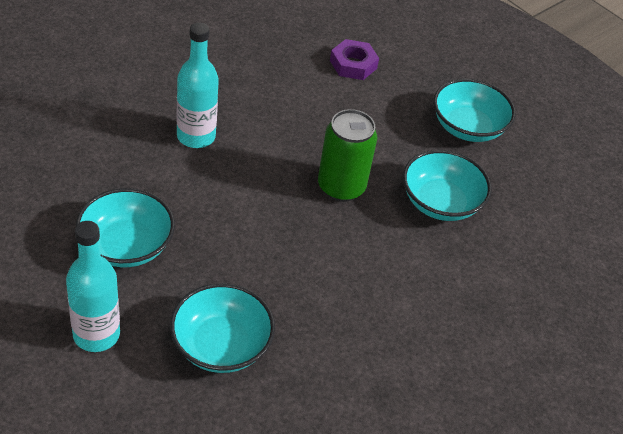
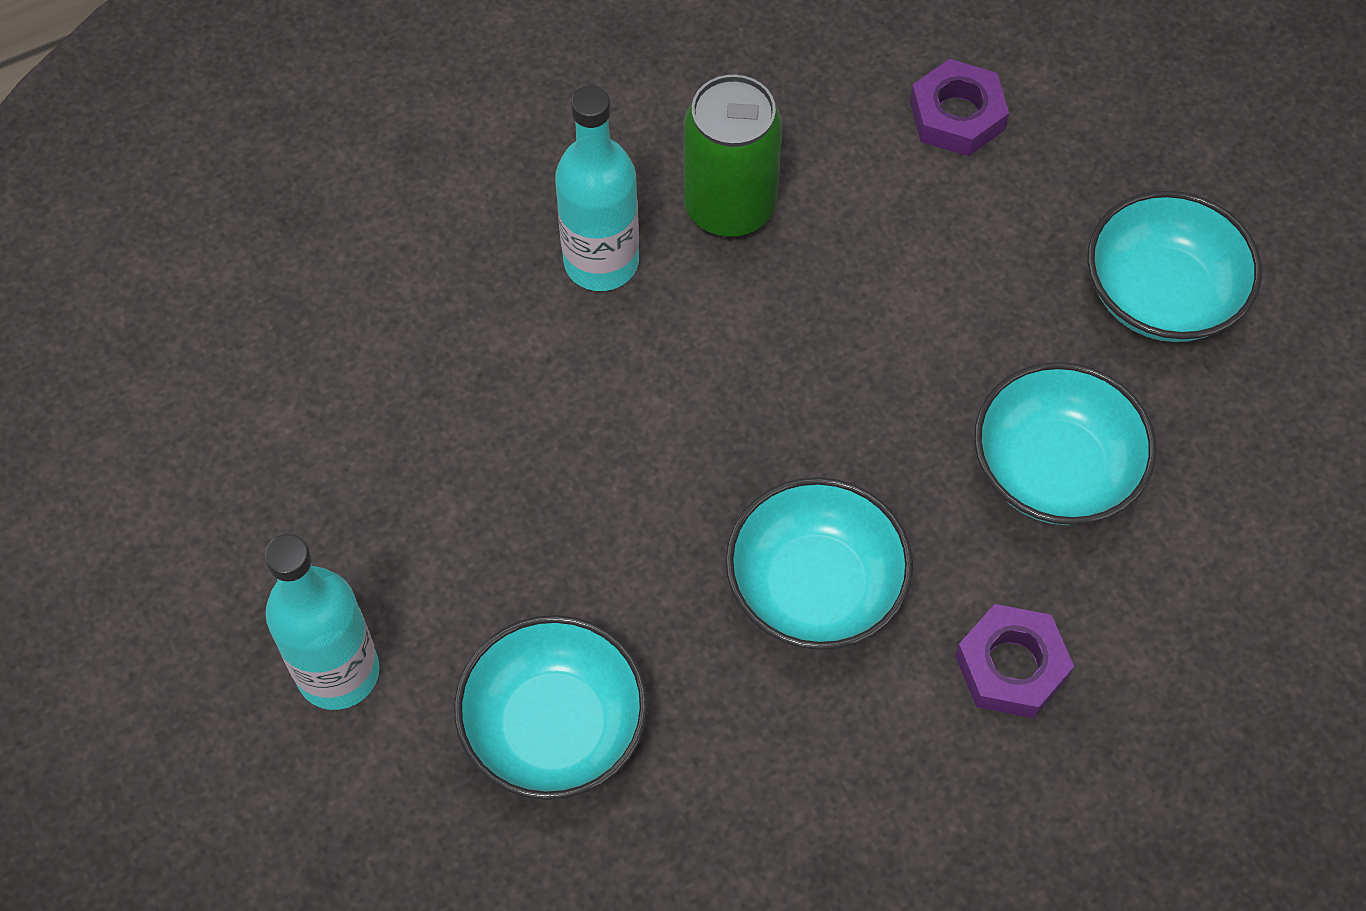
camera: 20 degrees right, 15 degrees up
turquoise bowl [76,188,175,267] -> turquoise bowl moved to [725,477,913,650]
green can [318,109,377,202] -> green can moved to [684,75,783,237]
none -> purple nut [955,604,1074,718]

